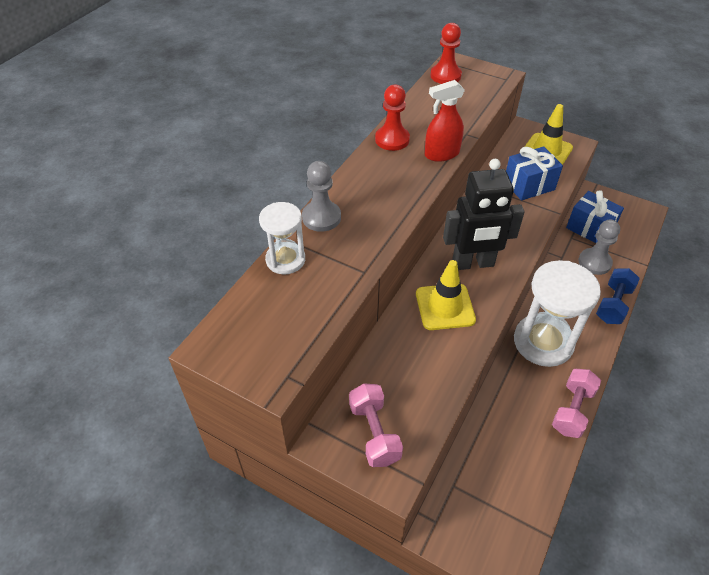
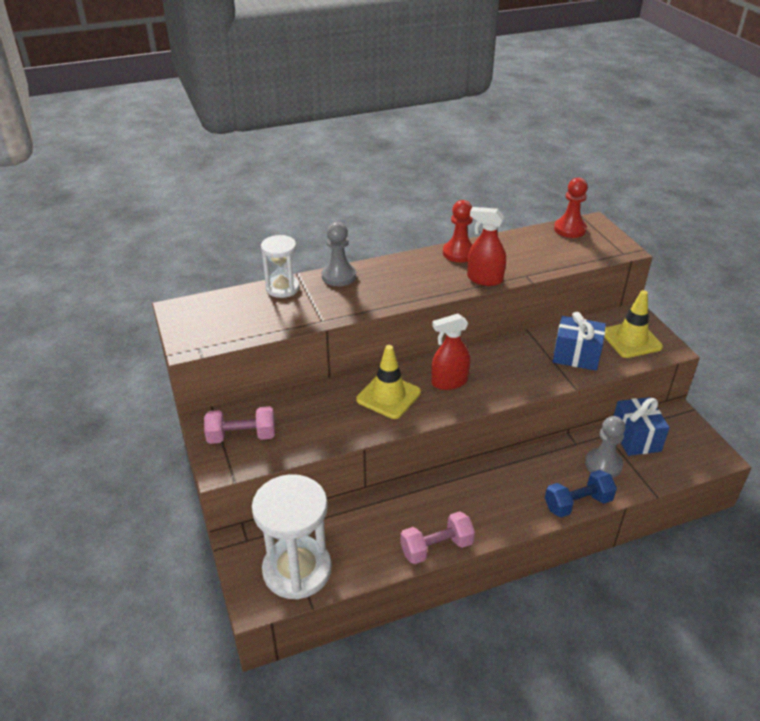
camera: 40 degrees right, 10 degrees down
pink dumbbell [349,384,403,467] -> pink dumbbell turned 60 degrees clockwise [204,406,275,444]
black robot [443,159,524,270] -> red spray bottle [431,314,470,390]
white hourglass [514,260,601,367] -> white hourglass moved to [252,474,332,600]

